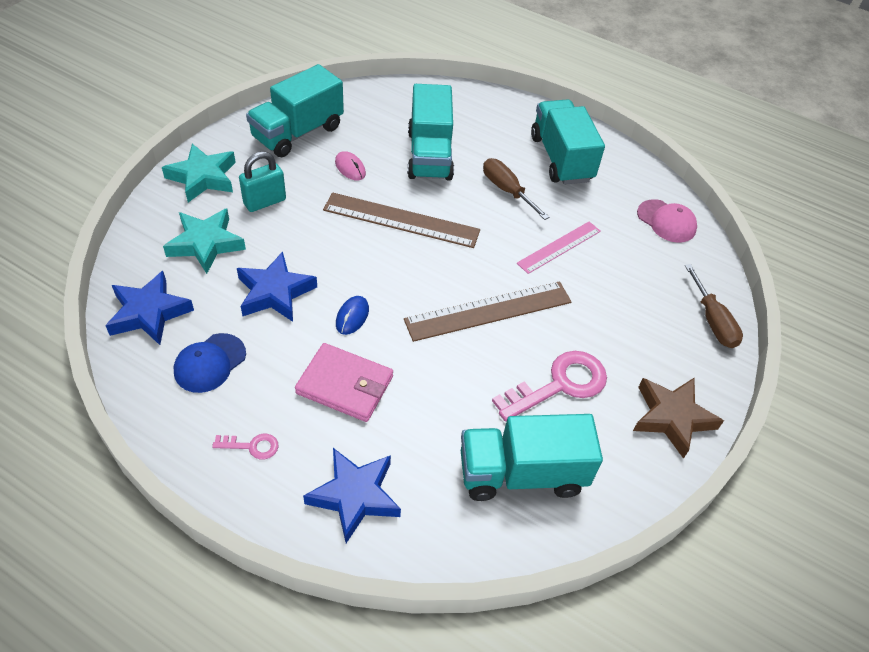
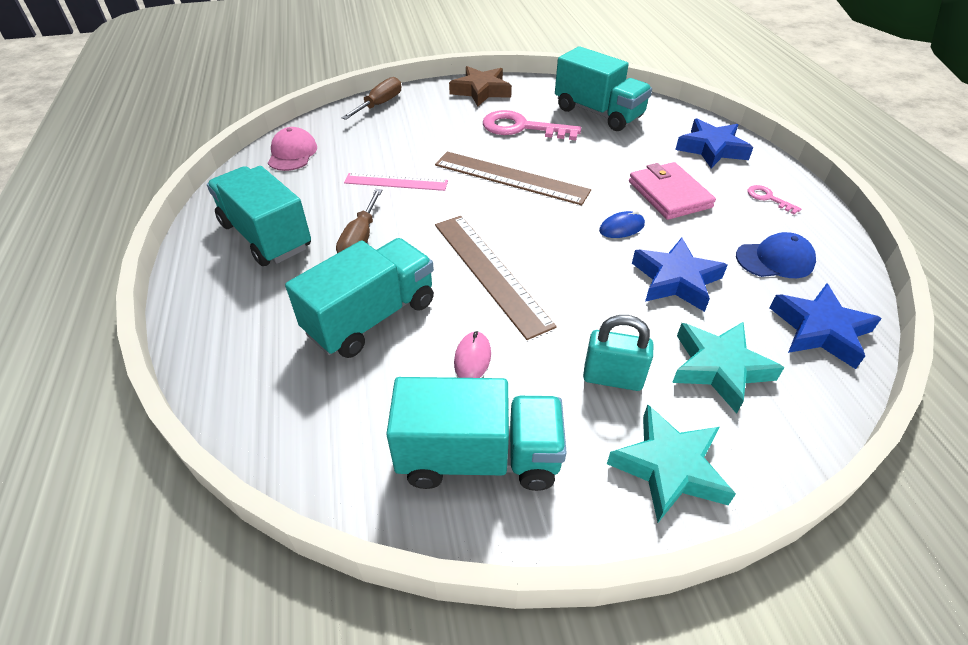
camera: 130 degrees left, 5 degrees down
turquoise truck [531,99,605,185] -> turquoise truck turned 105 degrees clockwise [207,166,311,266]

